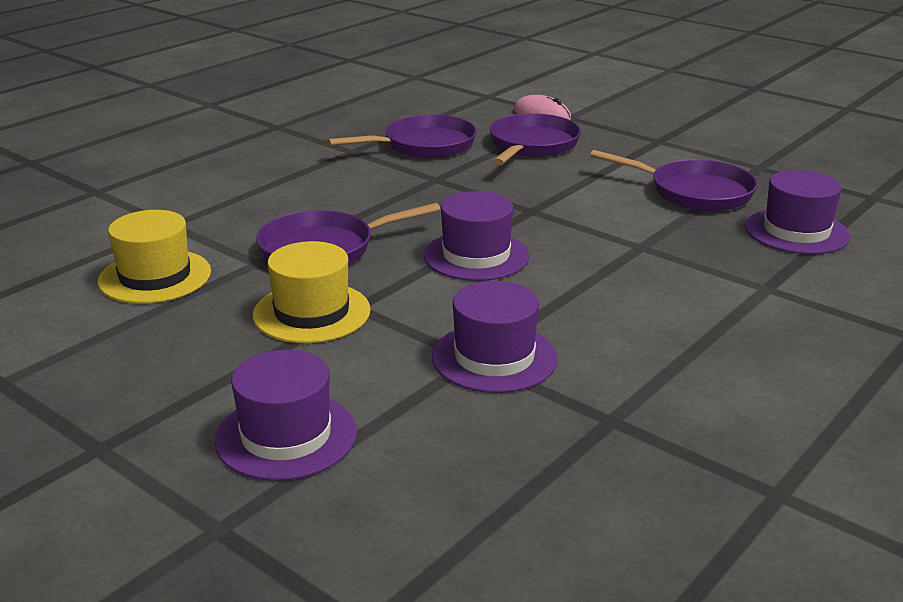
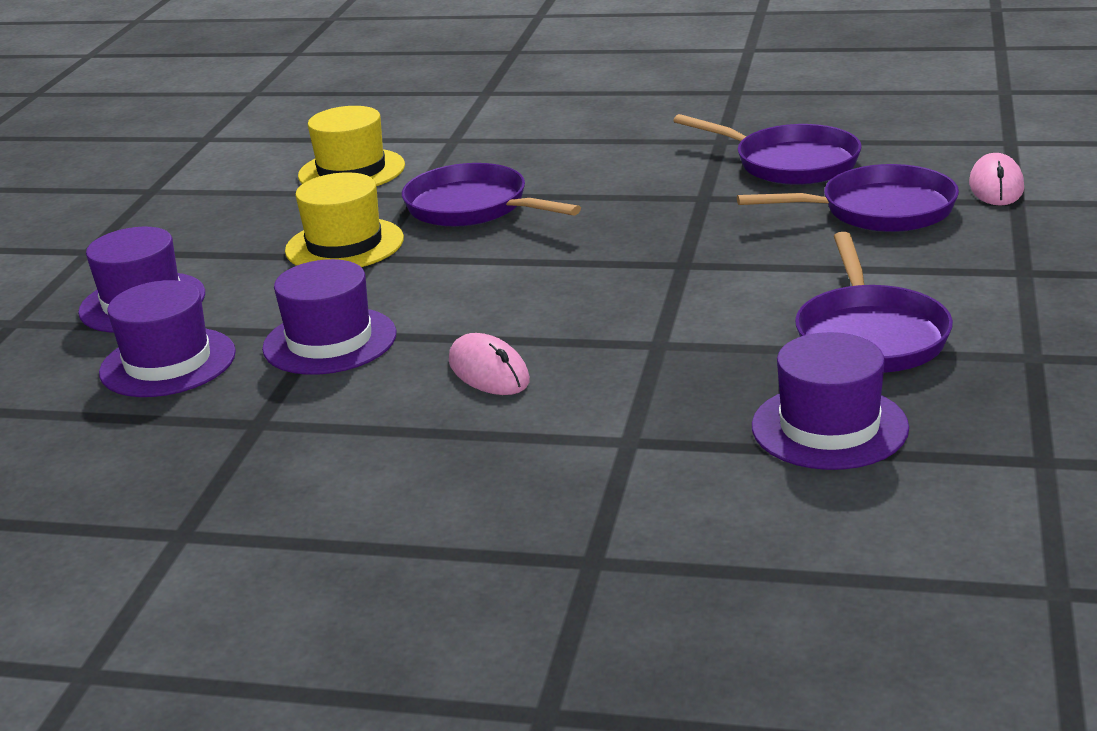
camera: 65 degrees right, 0 degrees up
purple hat [423,191,530,281] -> purple hat moved to [99,280,236,397]
none -> pink mouse [449,333,530,395]

